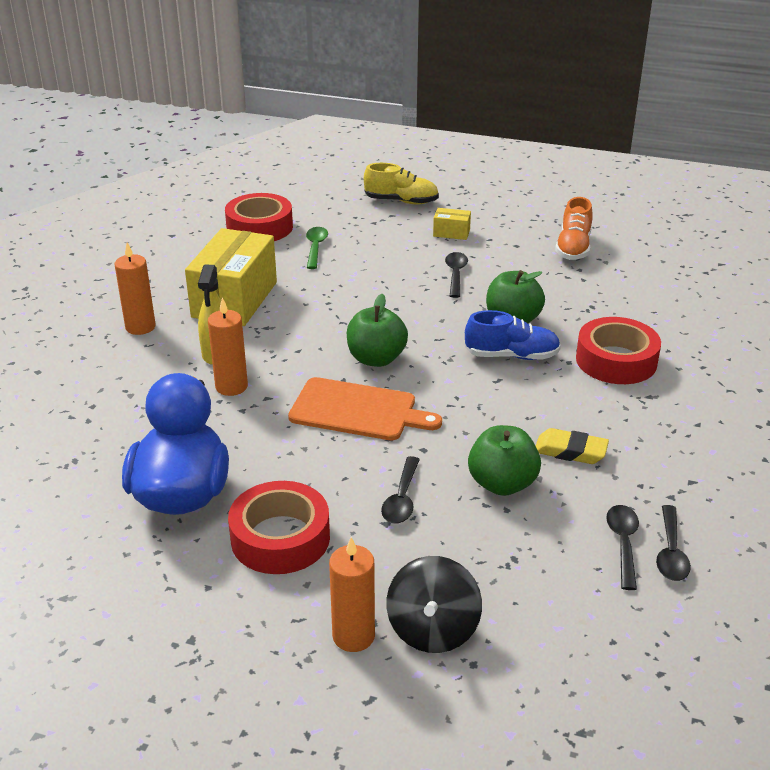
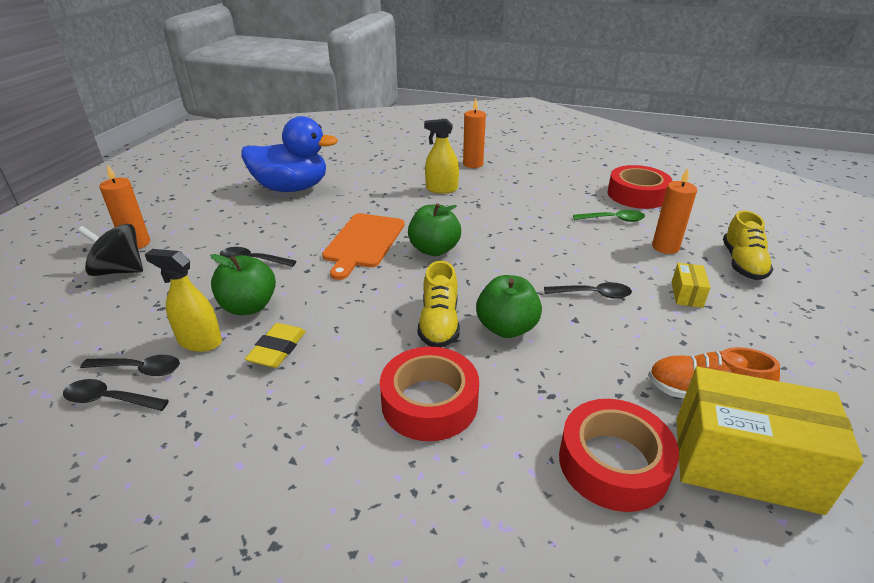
camera: 90 degrees right, 0 degrees up
yellow box [185,228,277,326] -> yellow box moved to [676,367,864,515]
orange candle [208,298,248,396] -> orange candle moved to [652,168,697,254]
red tape [228,481,330,574] -> red tape moved to [559,399,679,512]
blue shoe [465,310,561,360] -> yellow shoe [418,261,460,347]
none -> yellow spray bottle [145,249,222,352]

